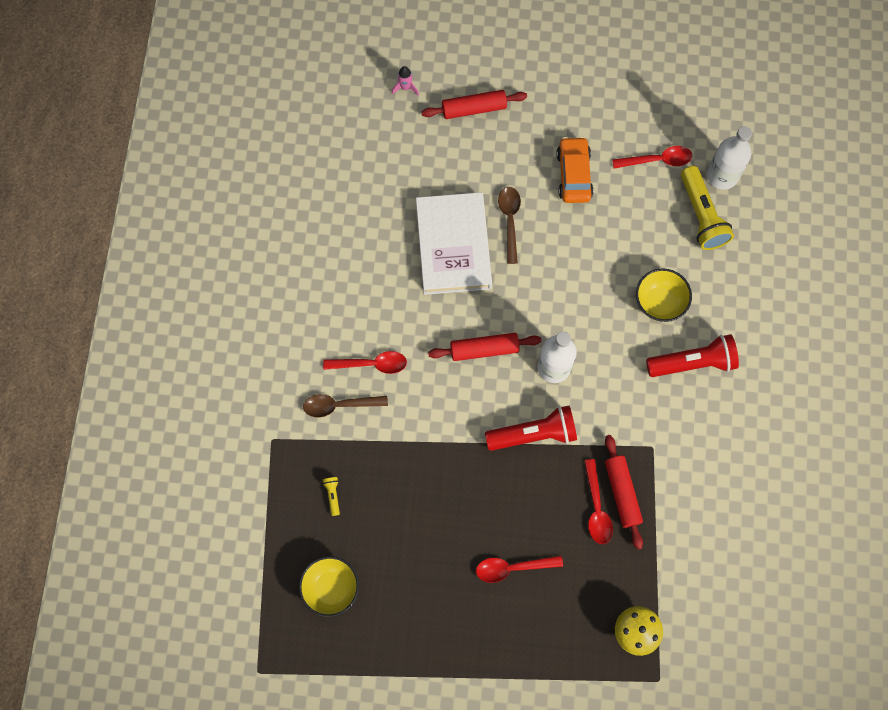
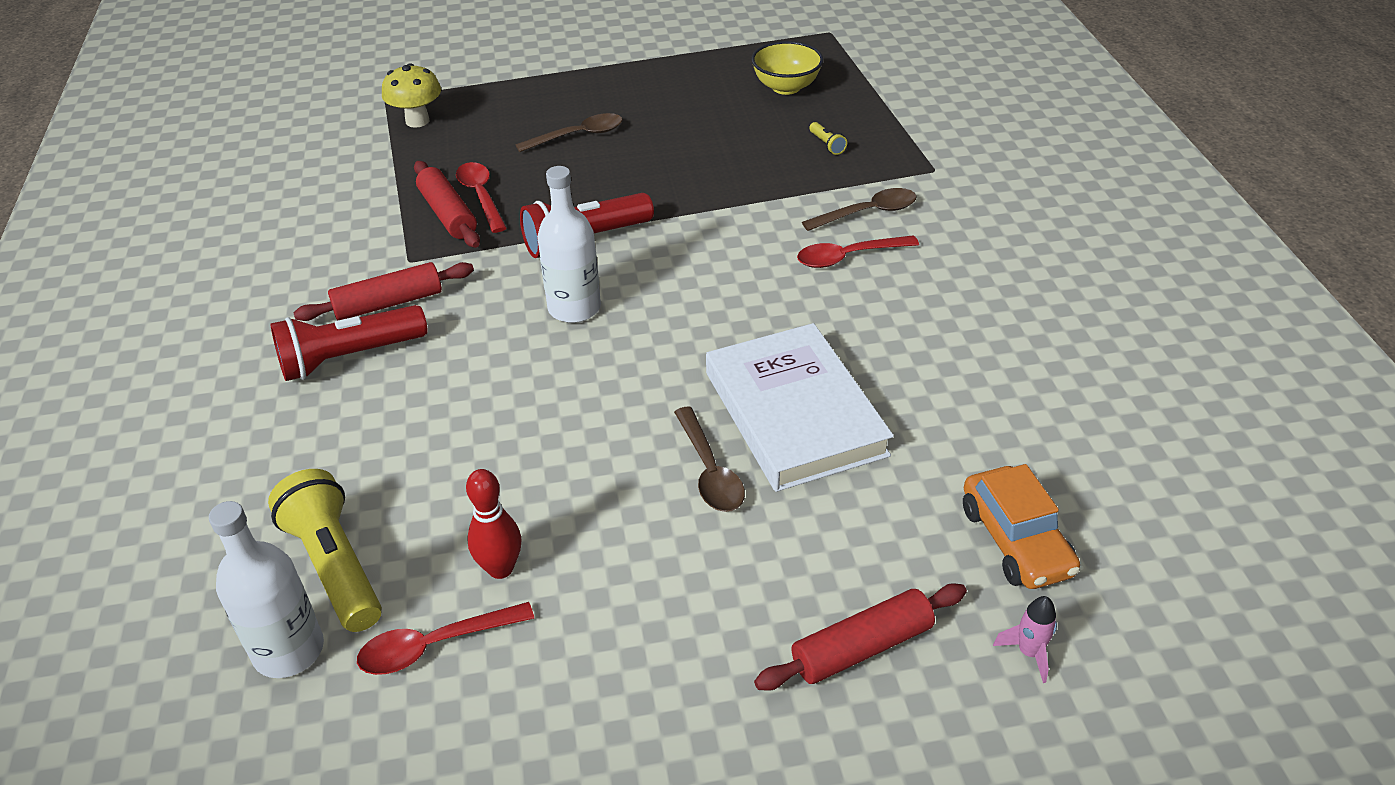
camera: 165 degrees right, 30 degrees down
red rolling pin [428,333,541,361] -> red rolling pin moved to [293,262,474,321]
red spoon [476,556,563,583] -> brown spoon [515,113,623,152]
orange car [556,137,594,203] -> orange car moved to [963,464,1080,589]
yellow bowl [636,268,692,322] -> none
none -> red bowling pin [466,469,521,579]

